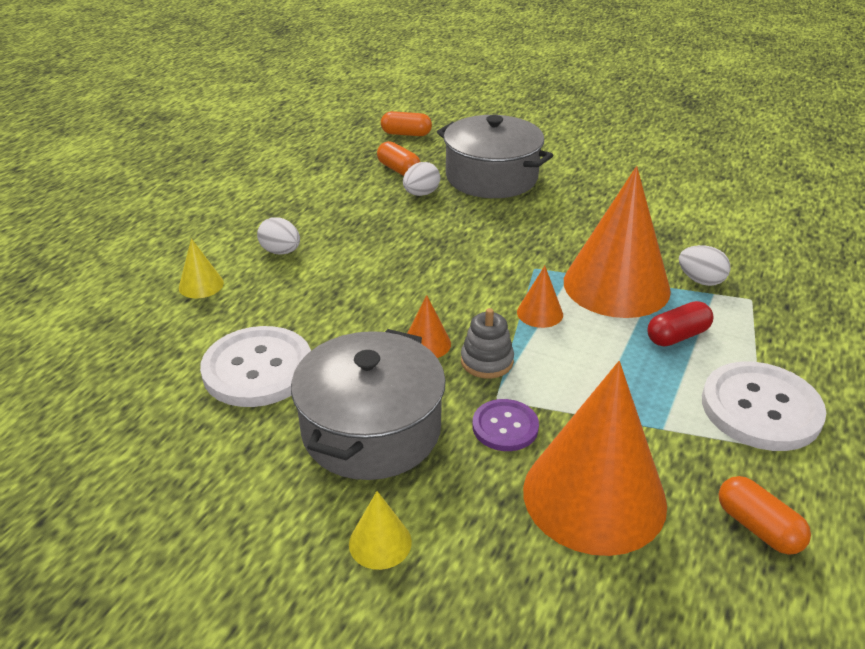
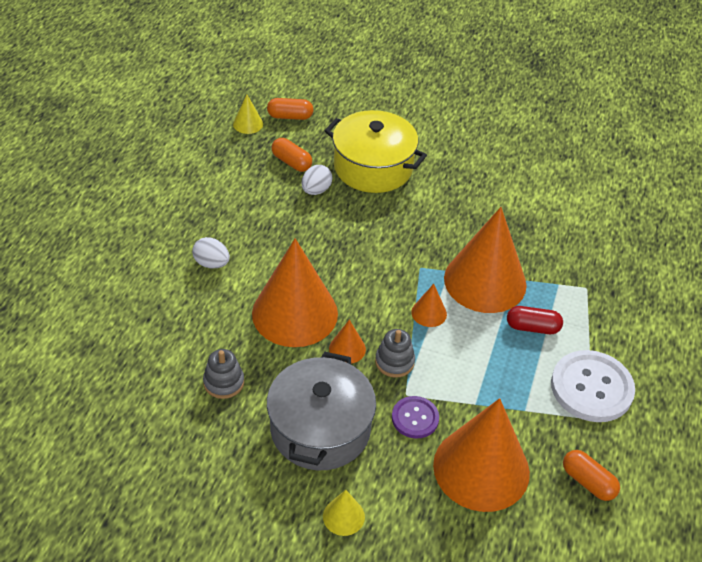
camera: 10 degrees left, 10 degrees up
yellow cone [179,238,224,298] -> yellow cone moved to [233,94,263,134]
white button [200,326,311,407] -> grey stacking toy [203,349,244,399]
grey pot [437,115,553,198] -> yellow pot [325,110,427,193]
red capsule [647,301,713,347] -> red capsule turned 45 degrees clockwise [507,306,563,334]
white egg [679,245,730,286] -> none
none -> orange cone [252,238,338,347]

